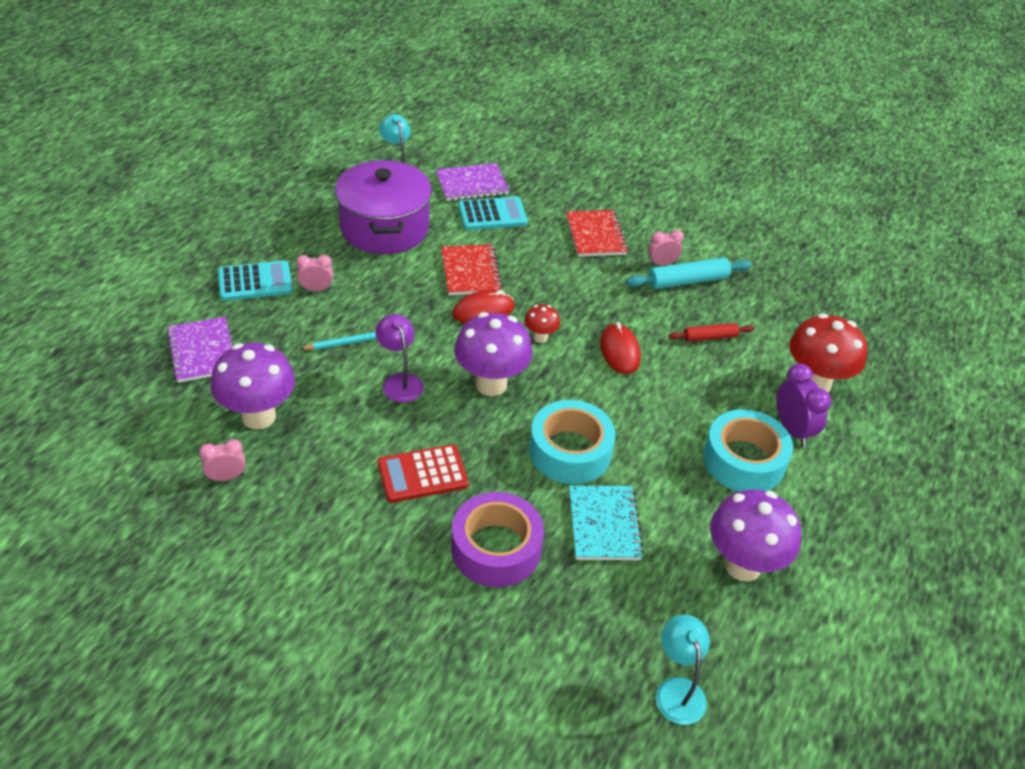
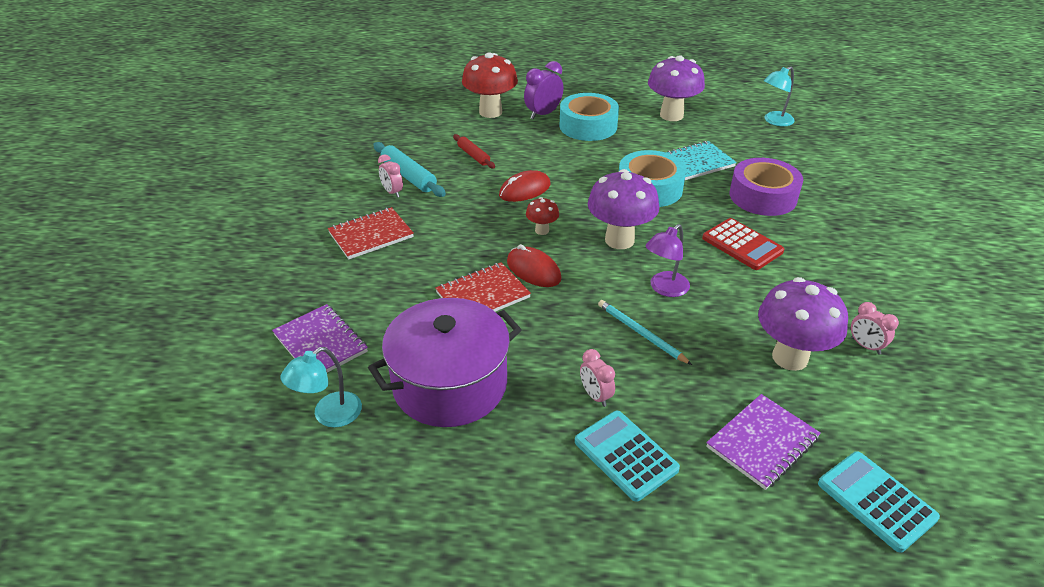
camera: 110 degrees left, 5 degrees down
turquoise calculator [458,197,528,230] -> turquoise calculator moved to [818,451,940,553]

